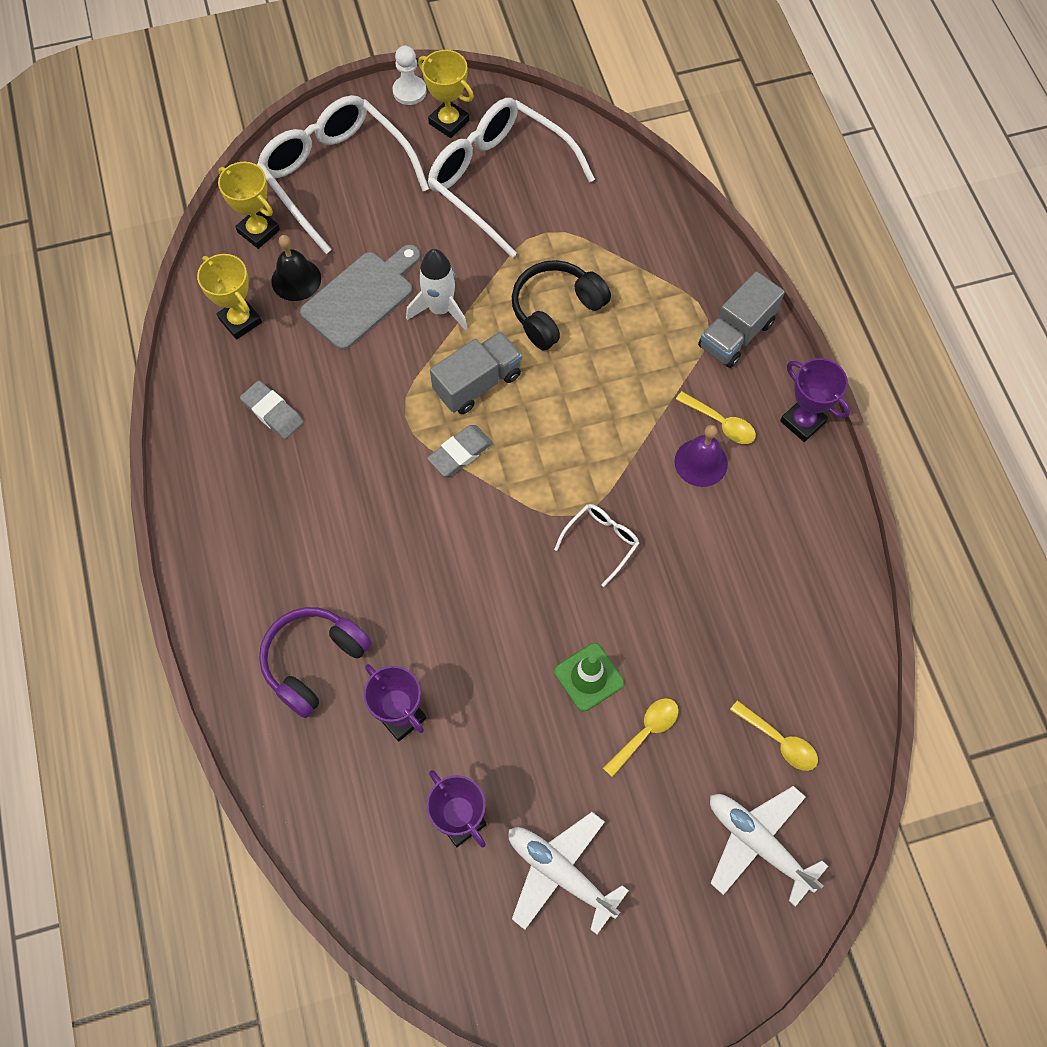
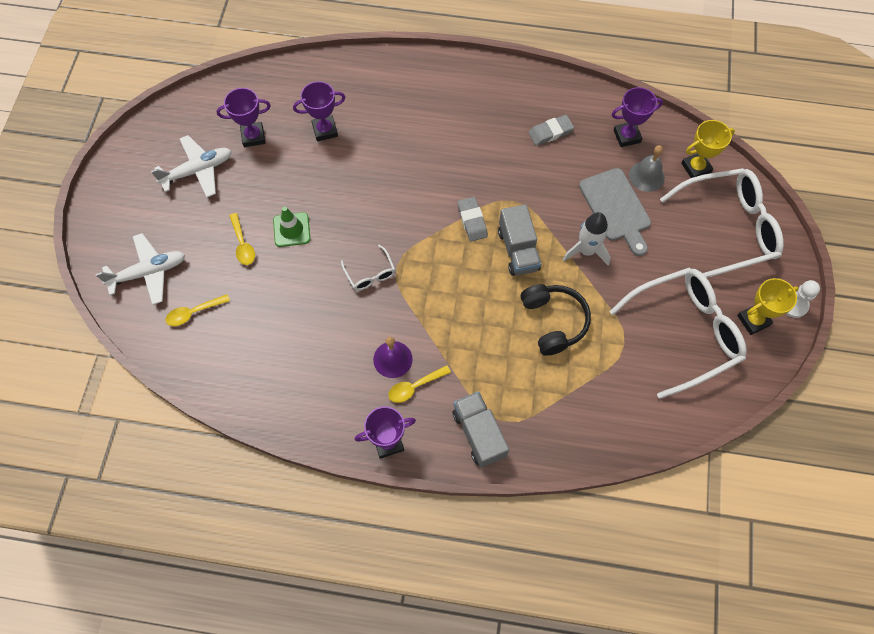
camera: 115 degrees right, 0 degrees up
yellow trophy [197,254,262,339] -> purple trophy [611,87,663,147]
purple headphones [259,607,372,718] -> none
black bell [271,235,321,301] -> grey bell [629,145,665,192]

